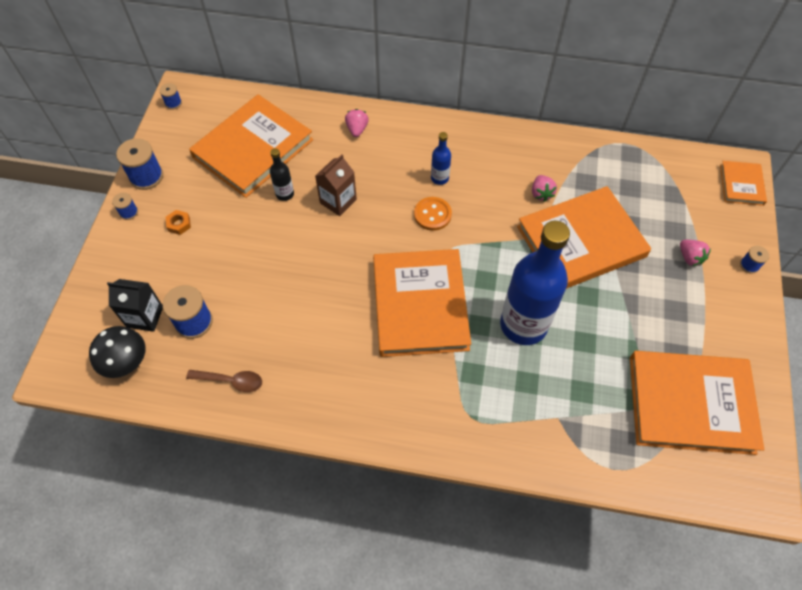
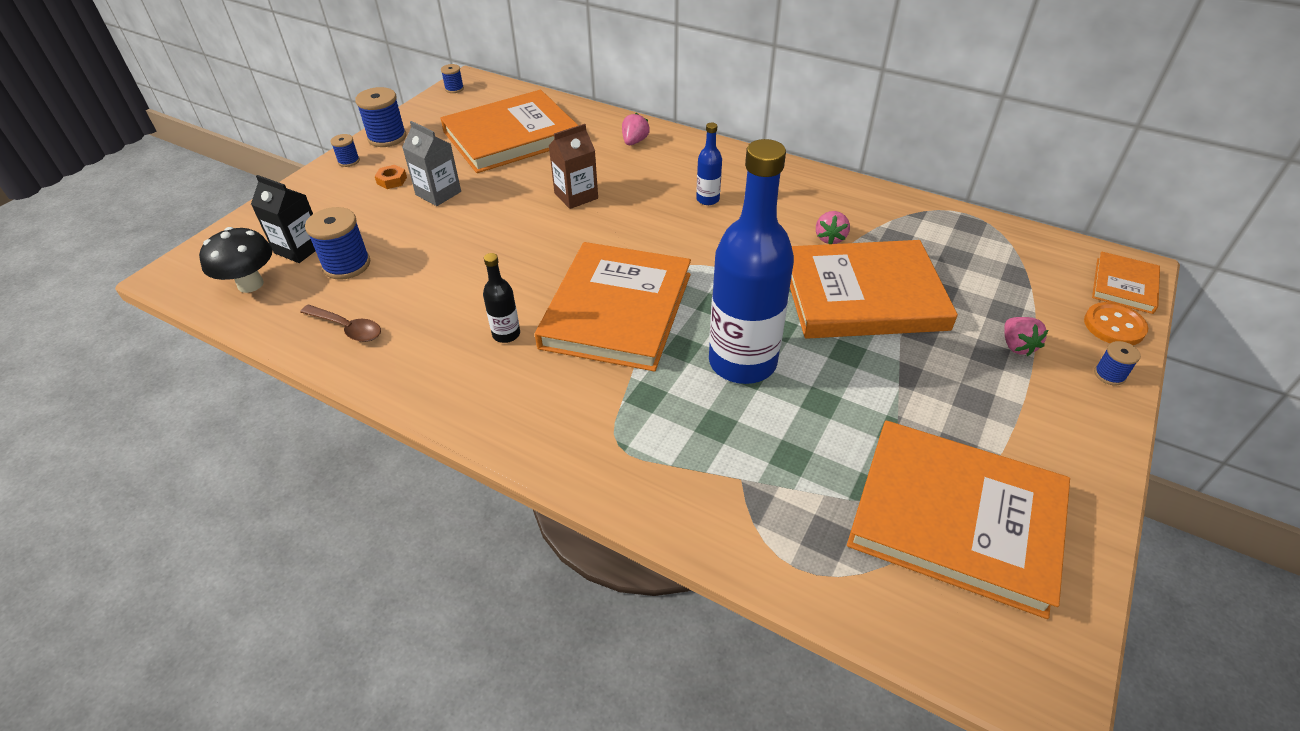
camera: 20 degrees right, 15 degrees down
black bottle [270,148,294,201] -> black bottle moved to [483,253,520,343]
orange button [414,197,452,231] -> orange button moved to [1084,302,1148,345]
none -> grey carton [402,121,461,206]

